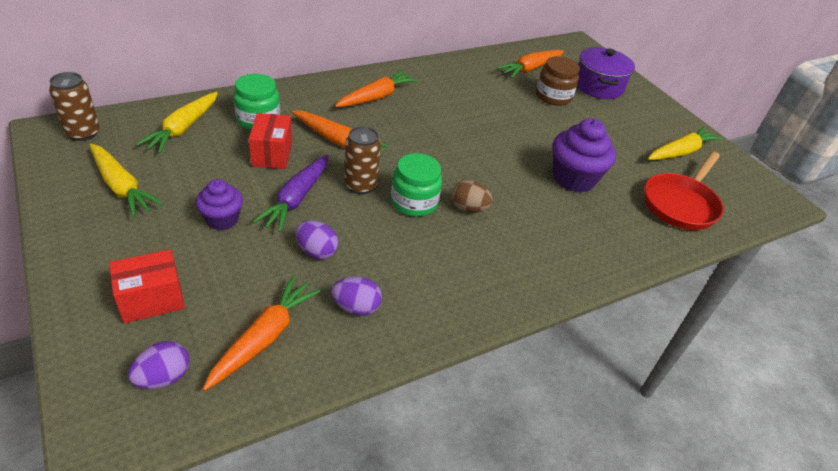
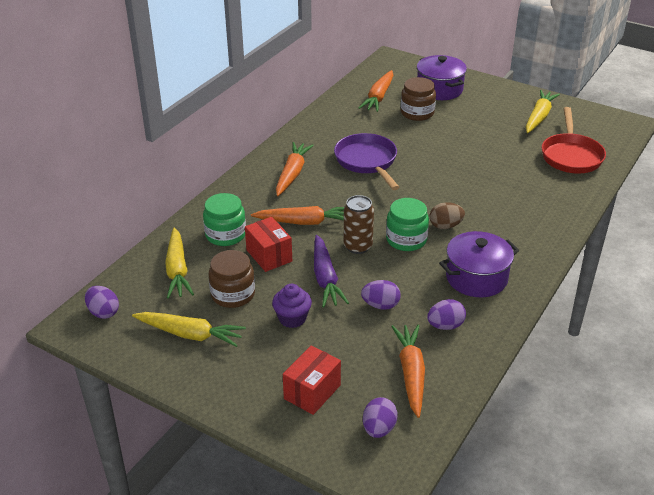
camera: 25 degrees left, 5 degrees down
brown can [49,72,100,141] -> purple egg [85,286,119,319]
purple cupcake [553,118,616,193] -> none
none -> brown jar [208,250,255,308]
none -> purple pan [334,133,400,190]
none -> purple pot [439,231,519,297]

